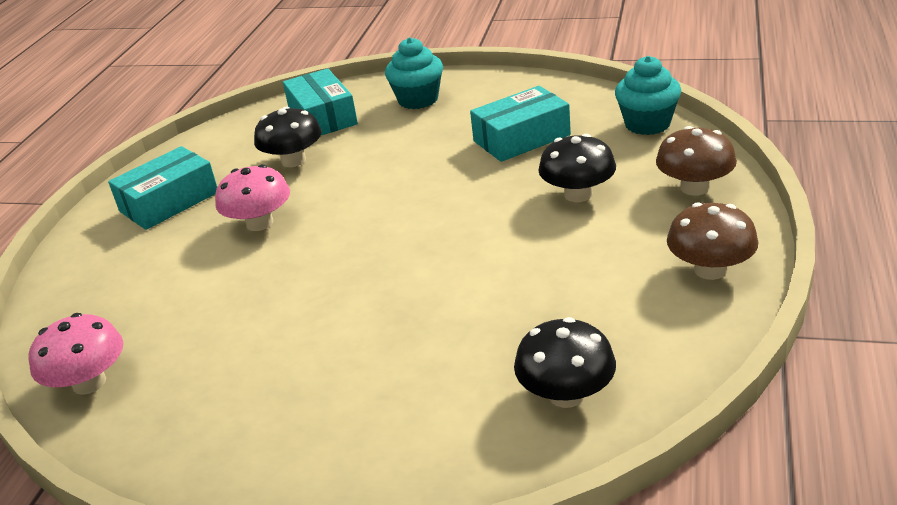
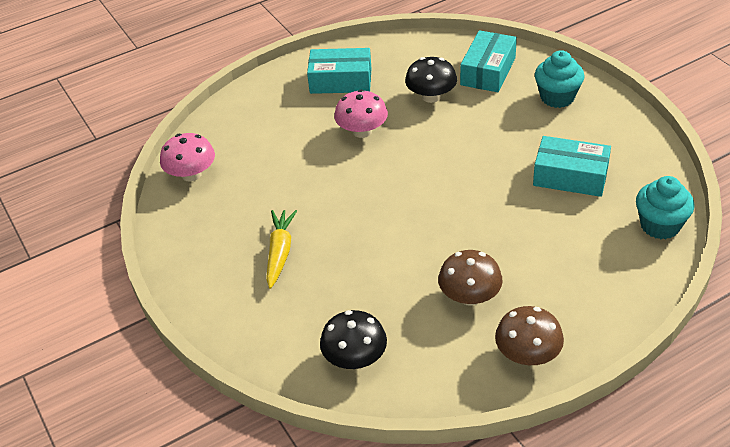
camera: 45 degrees right, 10 degrees up
black mushroom [538,134,616,202] -> none
brown mushroom [656,126,737,196] -> brown mushroom moved to [438,250,503,306]
none -> yellow carrot [266,210,297,289]

